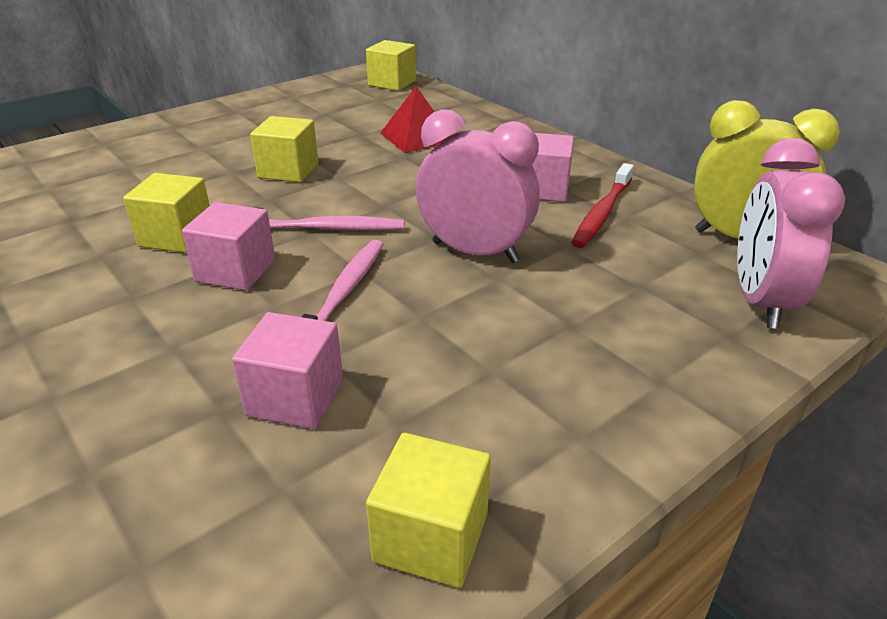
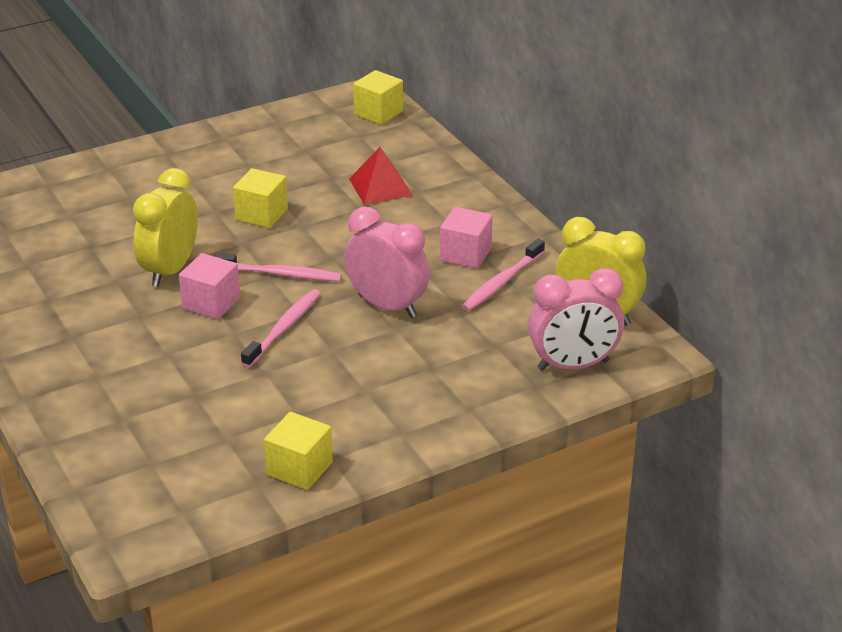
camera: 10 degrees right, 0 degrees up
yellow cube [123,173,210,253] -> yellow clock [133,168,198,287]
pink cube [232,312,343,429] -> none
red toothbrush [571,163,634,248] -> pink toothbrush [461,239,545,311]
pink clock [737,138,845,329] -> pink clock turned 120 degrees counterclockwise [528,268,624,371]

